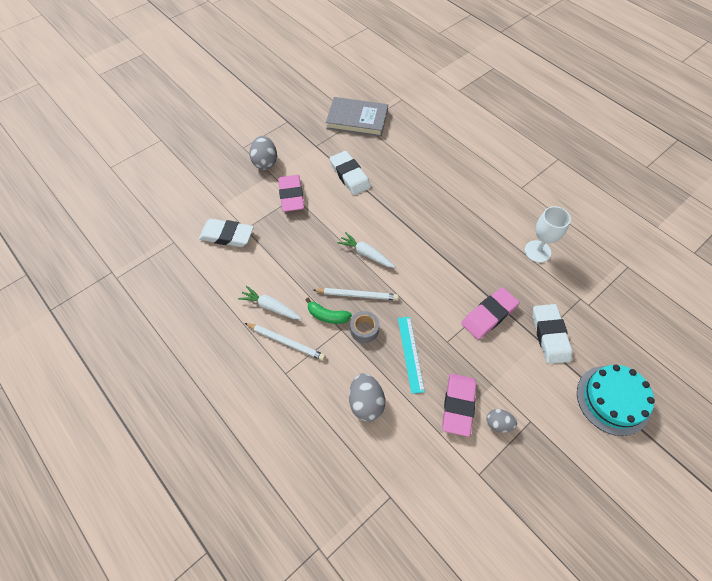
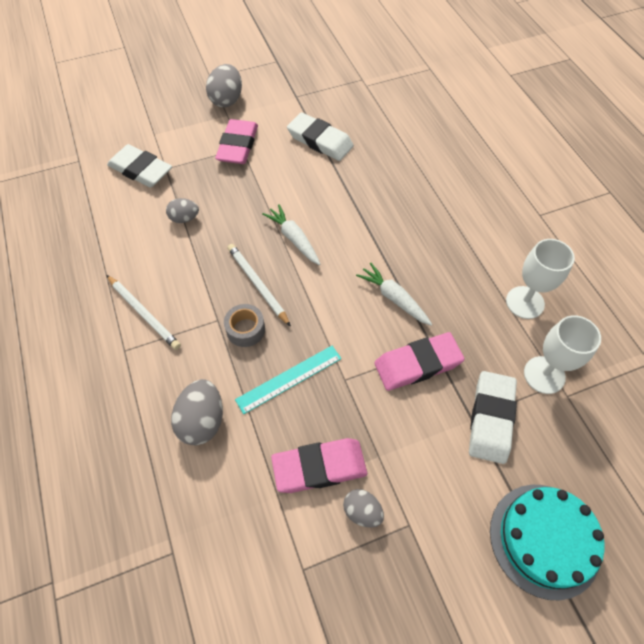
camera: 20 degrees right, 0 degrees up
white carrot [238,286,302,319] -> white carrot moved to [356,263,432,326]
green banana [305,298,352,324] -> none
white pencil [313,288,399,300] -> white pencil turned 150 degrees counterclockwise [228,244,291,327]
grey book [326,97,388,137] -> none
white eraser [329,151,371,195] -> white eraser turned 45 degrees counterclockwise [287,112,354,161]
turquoise ruler [398,317,425,394] -> turquoise ruler turned 45 degrees clockwise [235,346,342,414]
pink eraser [442,374,476,437] -> pink eraser turned 45 degrees clockwise [271,438,367,493]
none -> grey egg [166,198,199,223]
none -> white goblet [524,315,601,394]

